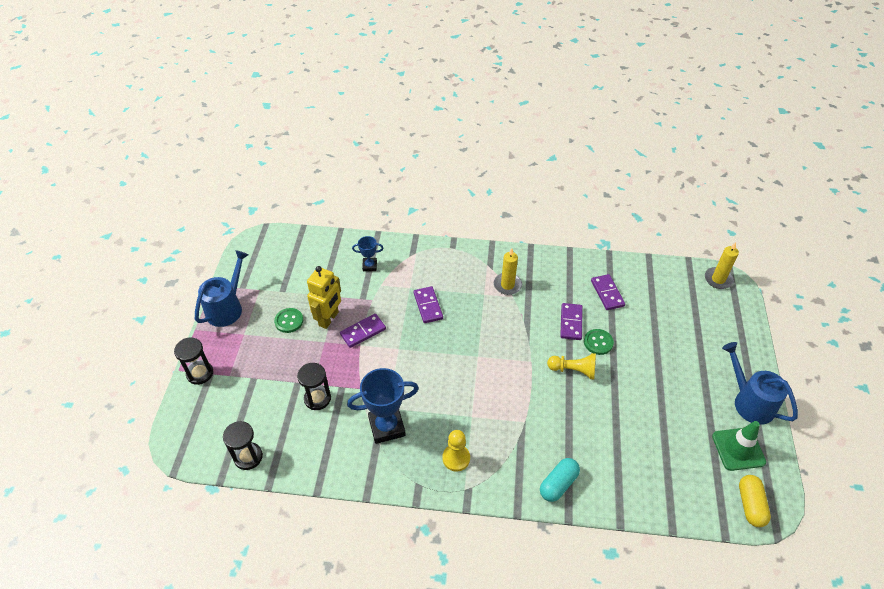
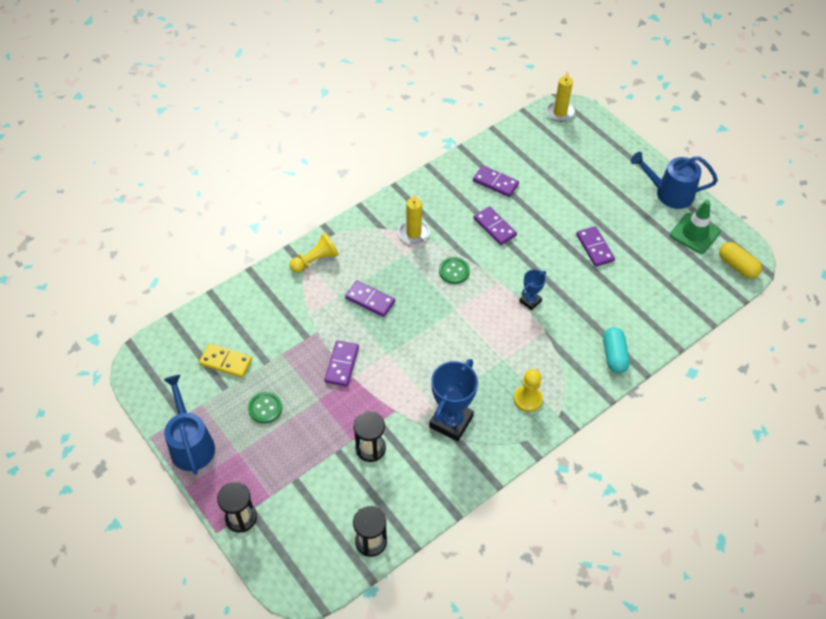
camera: 45 degrees left, 5 degrees up
yellow robot [307,266,341,329] -> none
blue trophy [352,236,383,271] -> blue trophy moved to [519,269,546,311]
yellow pawn [547,353,596,379] -> yellow pawn moved to [290,233,338,273]
green button [584,329,614,355] -> green button moved to [439,257,470,284]
none -> yellow domino [199,344,252,378]
none -> purple domino [576,226,615,267]

